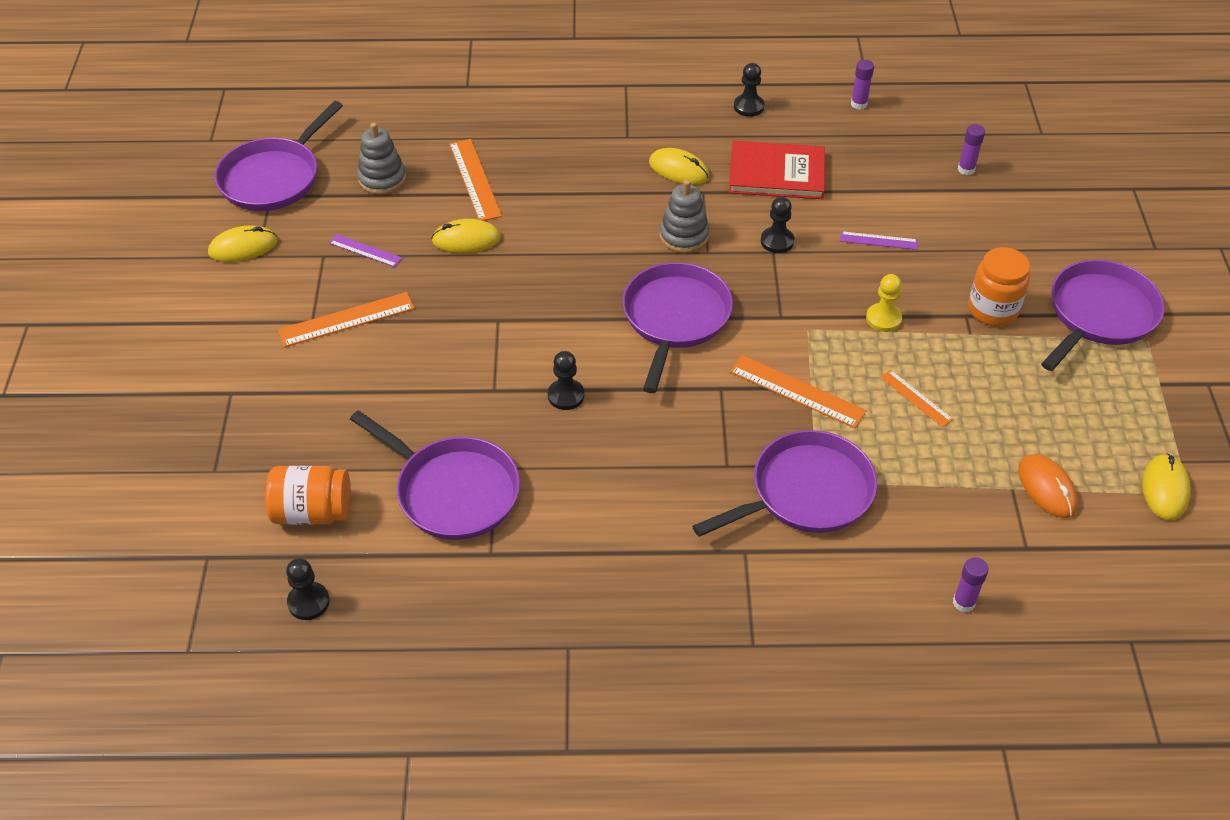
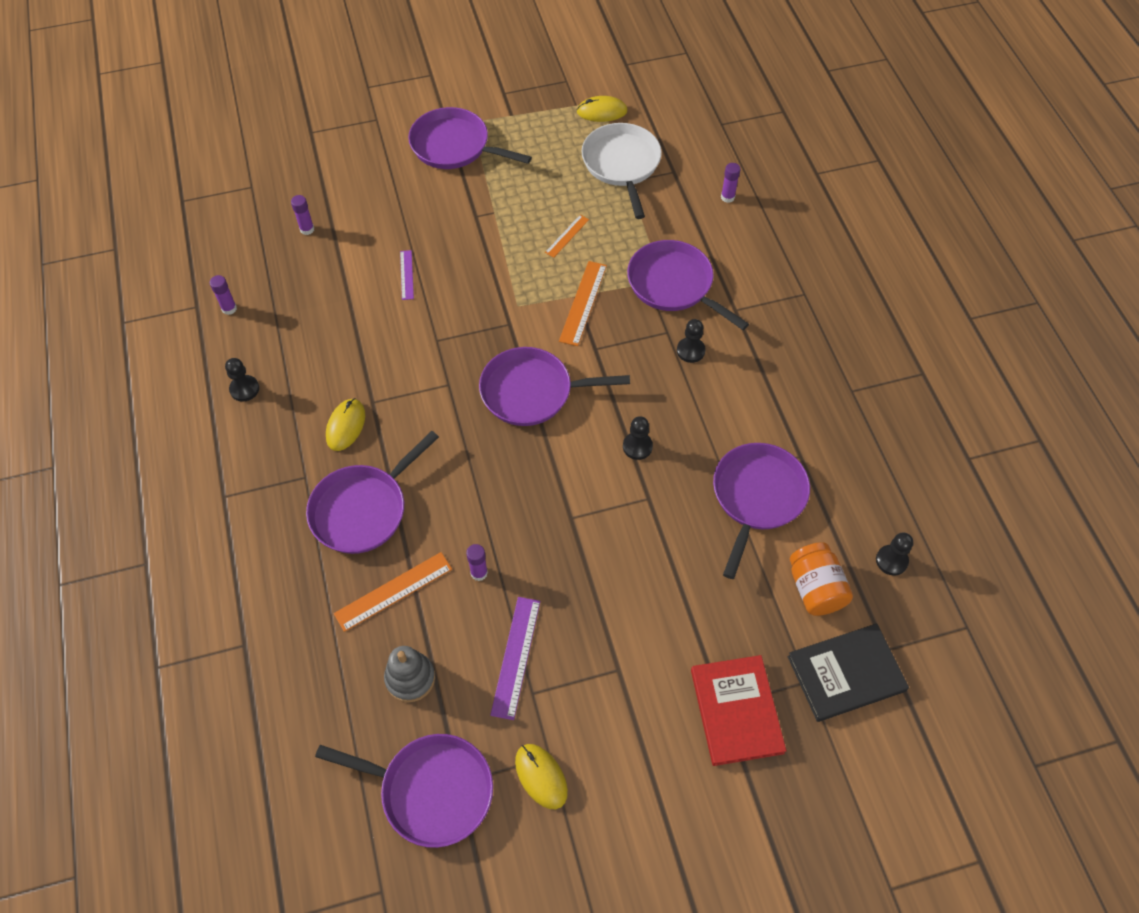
camera: 105 degrees left, 10 degrees up
orange ruler [278,292,415,347] -> none
purple ruler [329,234,402,267] -> purple ruler [490,597,540,720], size x1.66
yellow mouse [431,219,501,253] -> purple glue stick [466,544,488,581]
grey stacking toy [659,180,710,253] -> none
red book [729,141,825,199] -> red book moved to [691,655,786,766]
black pawn [761,197,795,253] -> black pawn moved to [677,319,705,363]
yellow pawn [866,274,902,332] -> none
orange jar [968,247,1030,326] -> none
orange mouse [1018,454,1078,518] -> white pan [581,123,662,219]
none -> purple pan [306,431,439,554]
none -> black book [787,624,909,722]

